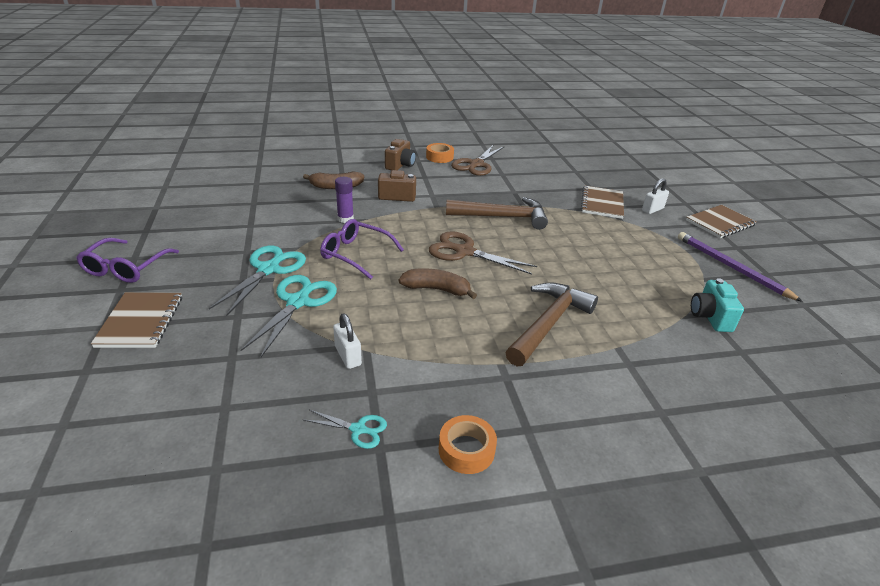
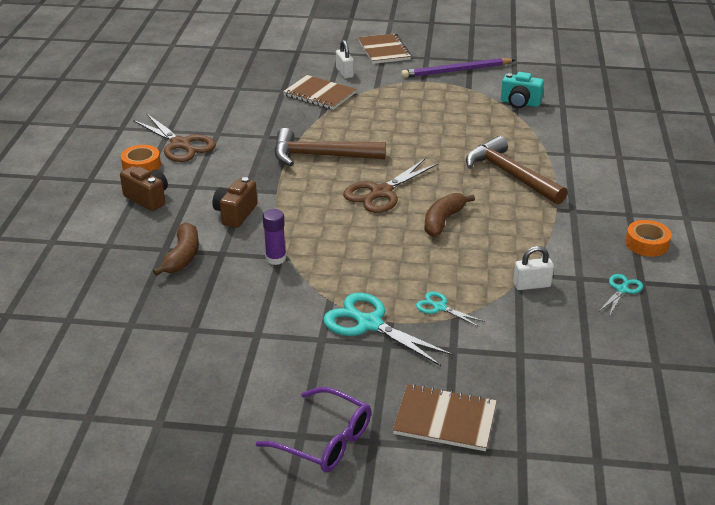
camera: 70 degrees left, 0 degrees up
turquoise scissors [241,275,337,357] -> turquoise scissors [416,292,485,327], size x0.53
purple glasses [320,219,404,280] -> none
brown hammer [446,197,548,230] -> brown hammer turned 105 degrees counterclockwise [274,128,386,166]

